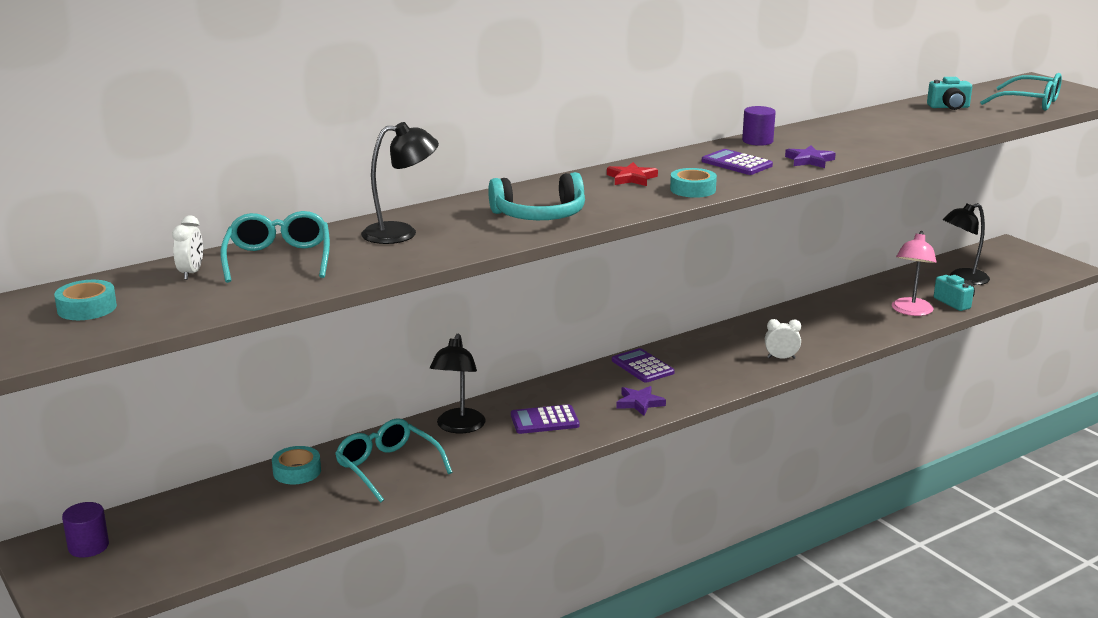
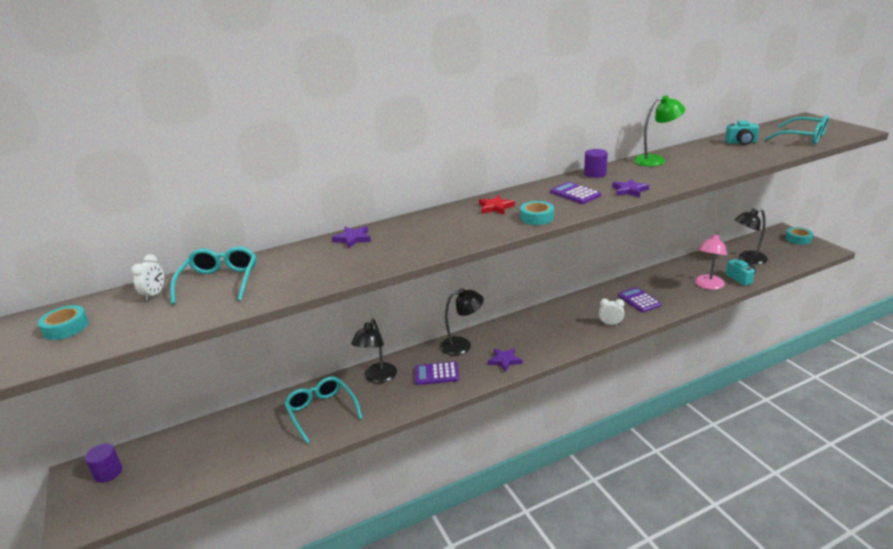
camera: 10 degrees right, 5 degrees up
turquoise tape [272,446,321,484] -> turquoise tape moved to [786,227,813,245]
black lamp [361,122,439,244] -> black lamp moved to [440,288,484,356]
turquoise headphones [488,172,585,220] -> none
purple calculator [612,348,675,383] -> purple calculator moved to [618,287,661,312]
none -> purple star [332,226,371,249]
none -> green lamp [633,95,685,166]

